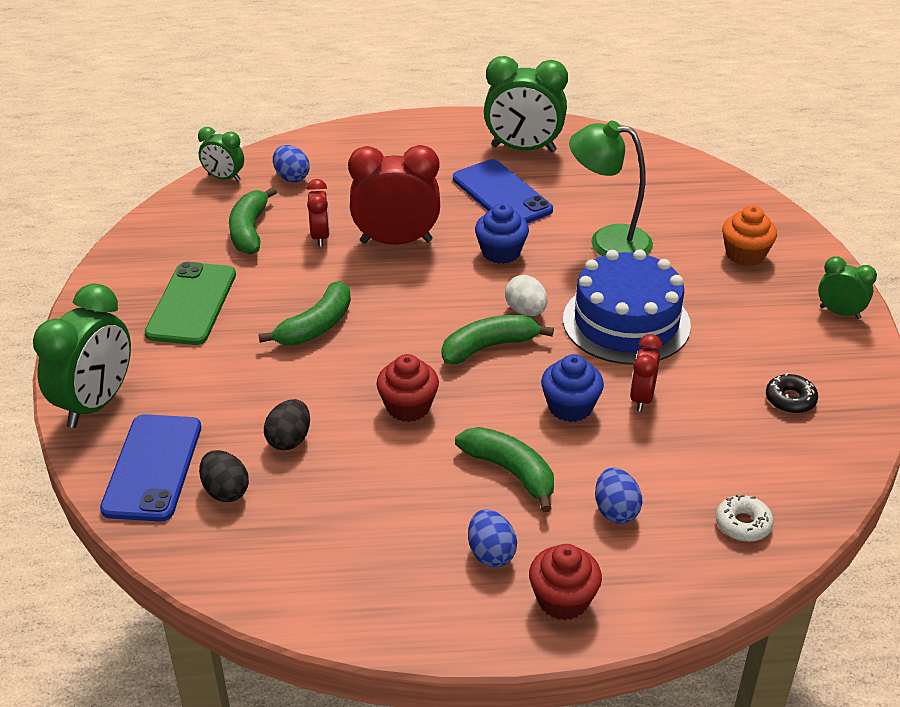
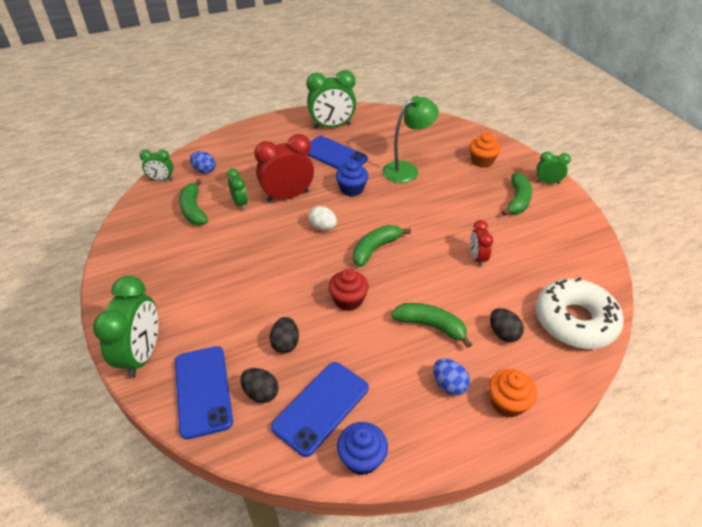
camera: 20 degrees left, 5 degrees up
green phone [145,262,236,345] -> none
green banana [258,281,351,346] -> green banana moved to [502,173,532,216]
red clock [307,179,330,247] -> green clock [227,168,248,210]
white egg [505,275,547,316] -> white egg moved to [309,206,337,231]
red cupcake [529,544,602,620] -> orange cupcake [489,369,537,417]
blue cupcake [541,354,604,422] -> blue cupcake moved to [337,422,388,475]
blue cake [563,249,691,365] -> none
green lamp [569,121,653,256] -> green lamp turned 150 degrees clockwise [382,96,439,183]
blue egg [595,468,642,524] -> black egg [490,308,524,342]
white donut [716,495,774,542] -> white donut [535,277,624,349], size x2.41
black donut [766,373,818,414] -> none
none -> blue phone [271,362,369,457]

